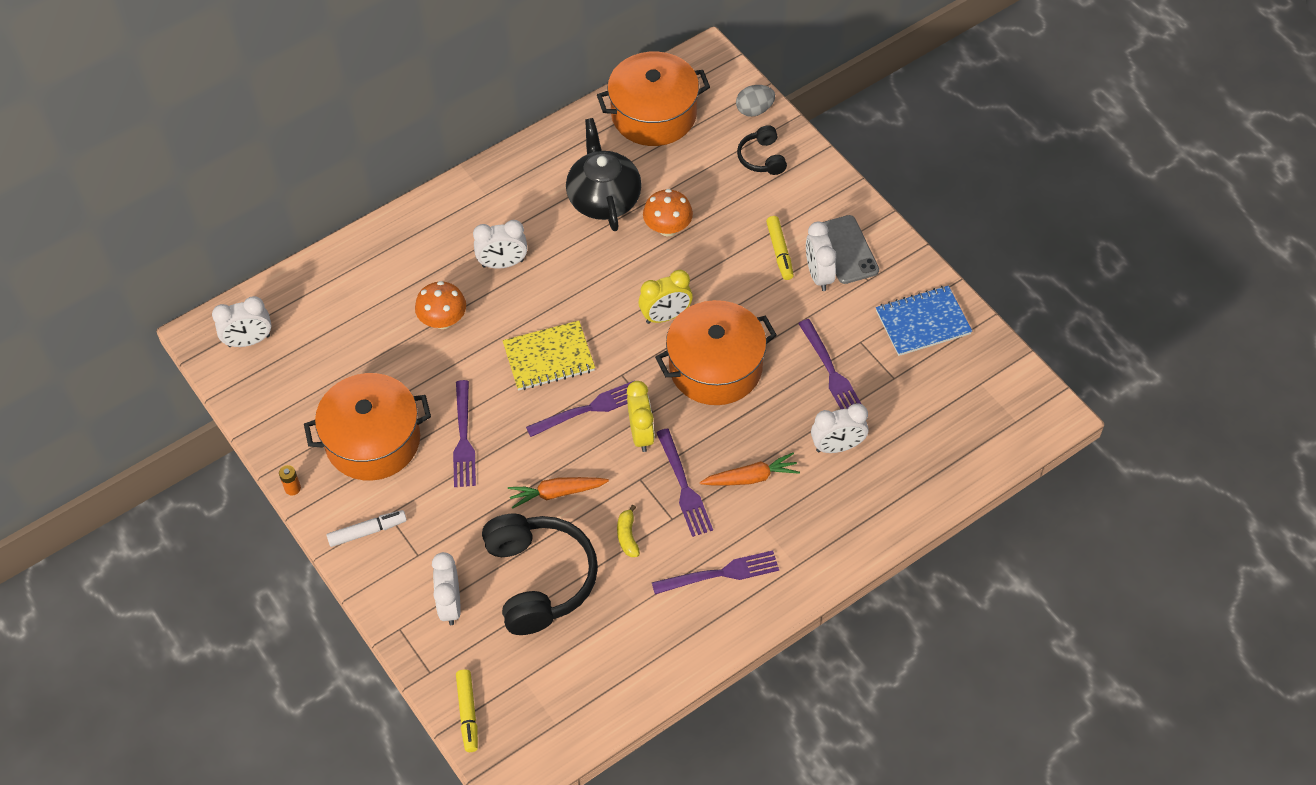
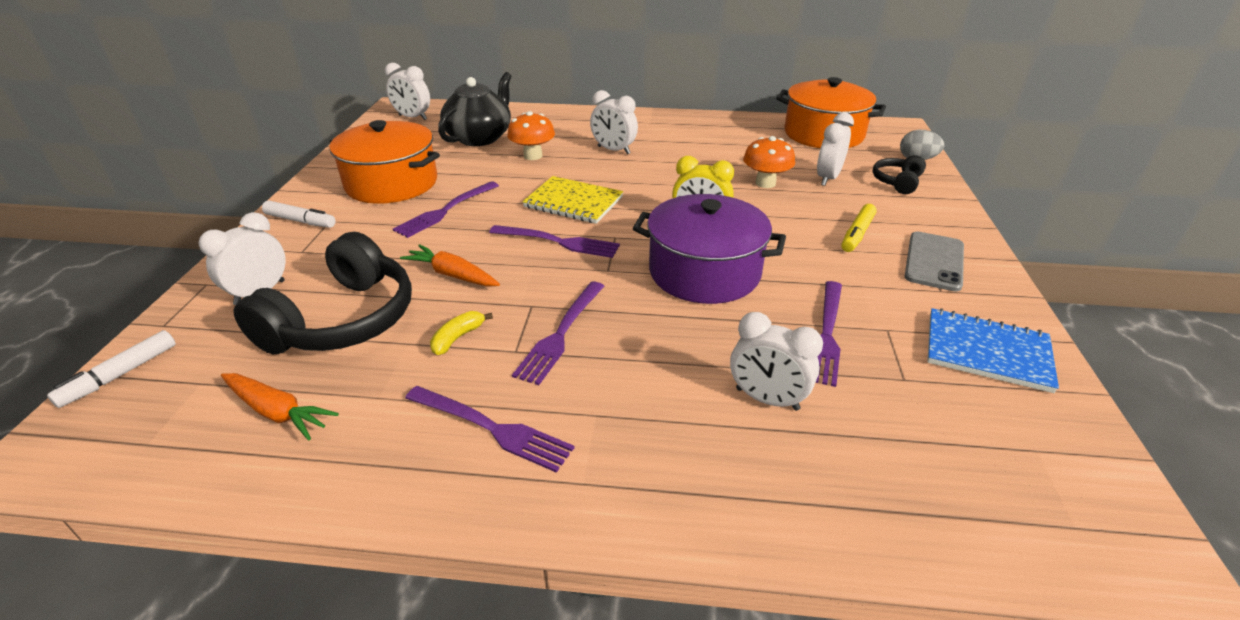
camera: 40 degrees right, 20 degrees down
orange battery [279,465,301,495] -> none
yellow marker [456,669,478,752] -> white marker [47,330,176,408]
black teapot [566,118,642,231] -> black teapot moved to [438,72,511,146]
yellow clock [627,381,655,452] -> none
orange pot [655,300,777,405] -> purple pot [633,194,786,304]
orange carrot [700,452,800,485] -> orange carrot moved to [221,373,339,440]
white clock [806,222,836,291] -> white clock moved to [817,112,854,186]

